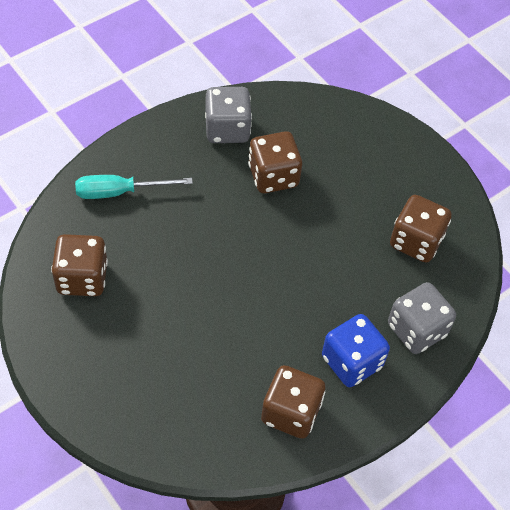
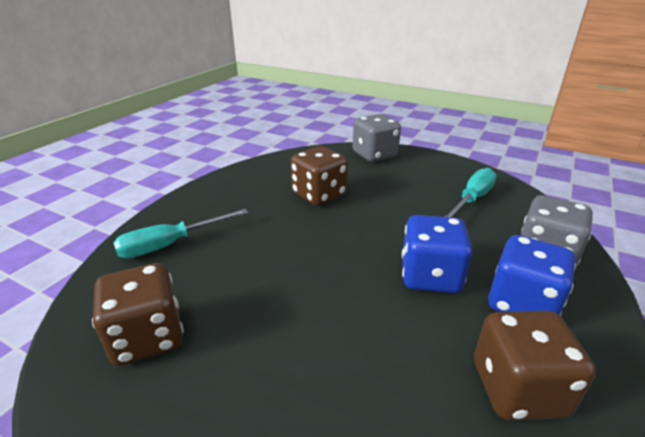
camera: 20 degrees left, 25 degrees down
grey dice [205,87,252,143] -> grey dice moved to [353,114,401,162]
brown dice [390,195,452,263] -> turquoise screwdriver [444,168,497,217]
none -> blue dice [402,215,472,293]

